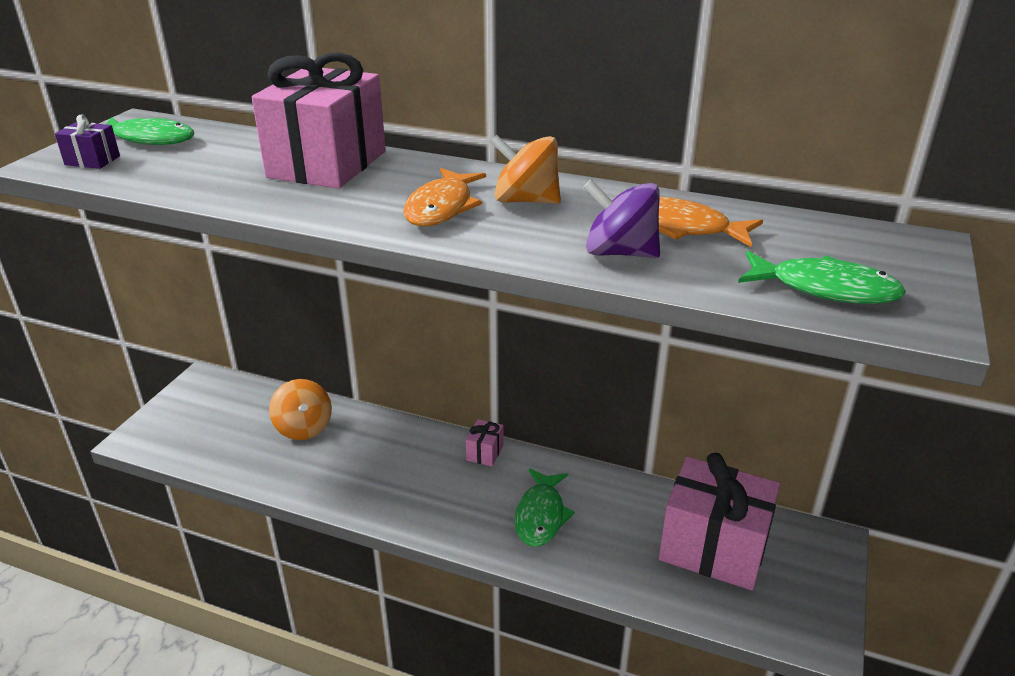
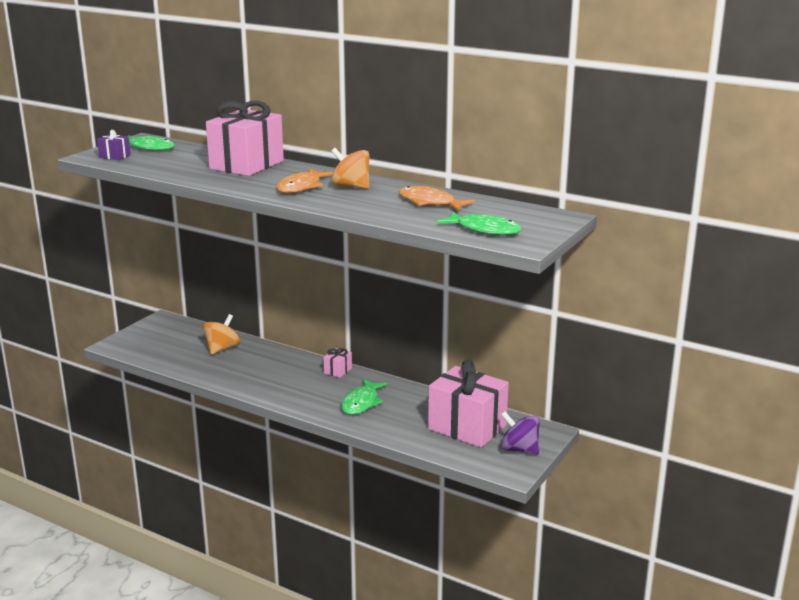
camera: 10 degrees right, 10 degrees down
orange spinning top [269,379,332,440] -> orange spinning top turned 135 degrees counterclockwise [203,314,241,355]
purple spinning top [584,180,660,258] -> purple spinning top moved to [500,411,540,455]

